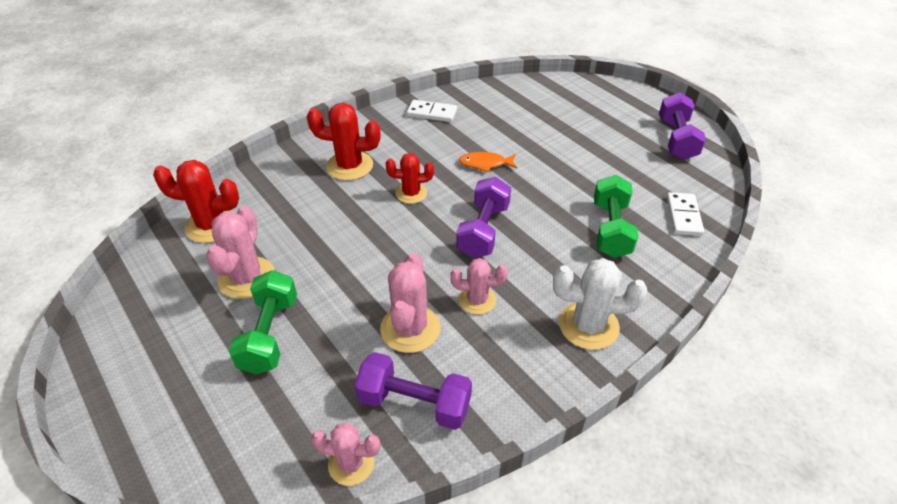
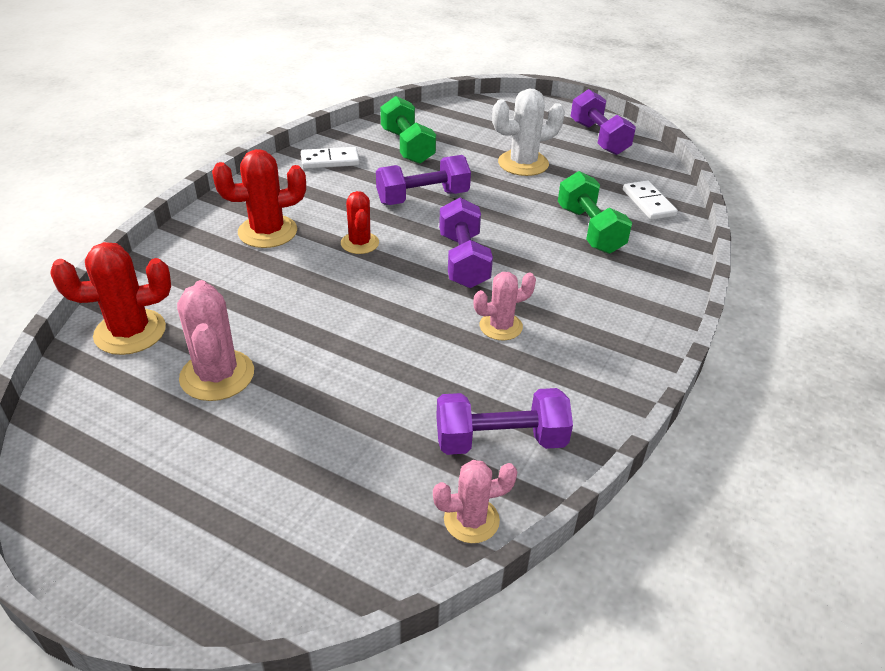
camera: 25 degrees left, 5 degrees down
green dumbbell [229,270,297,375] -> green dumbbell moved to [380,96,436,164]
pink cactus [380,253,440,353] -> none
red cactus [386,153,434,204] -> red cactus turned 75 degrees counterclockwise [341,191,379,254]
orange fish [459,152,517,172] -> purple dumbbell [376,155,471,205]
white cactus [553,258,647,350] -> white cactus moved to [492,88,565,176]

